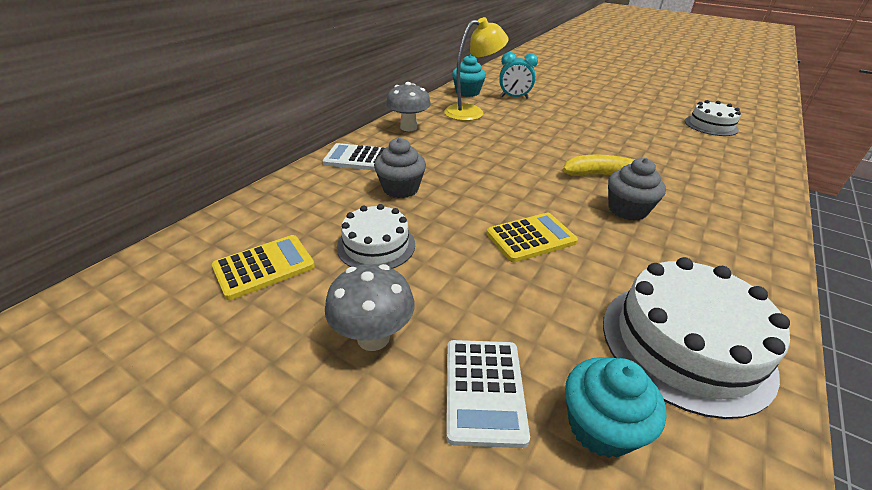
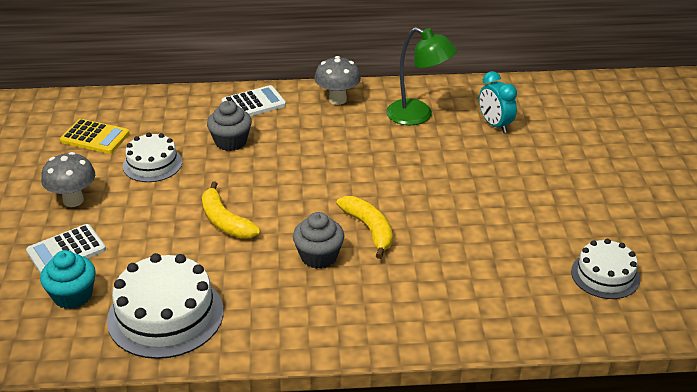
camera: 55 degrees right, 0 degrees up
white calculator [323,143,385,171] -> white calculator turned 90 degrees clockwise [222,85,286,116]
yellow lamp [444,17,508,121] -> green lamp [386,27,457,125]
turquoise cupcake [452,55,486,97] -> none
yellow calculator [486,213,578,262] -> yellow banana [202,182,260,238]

